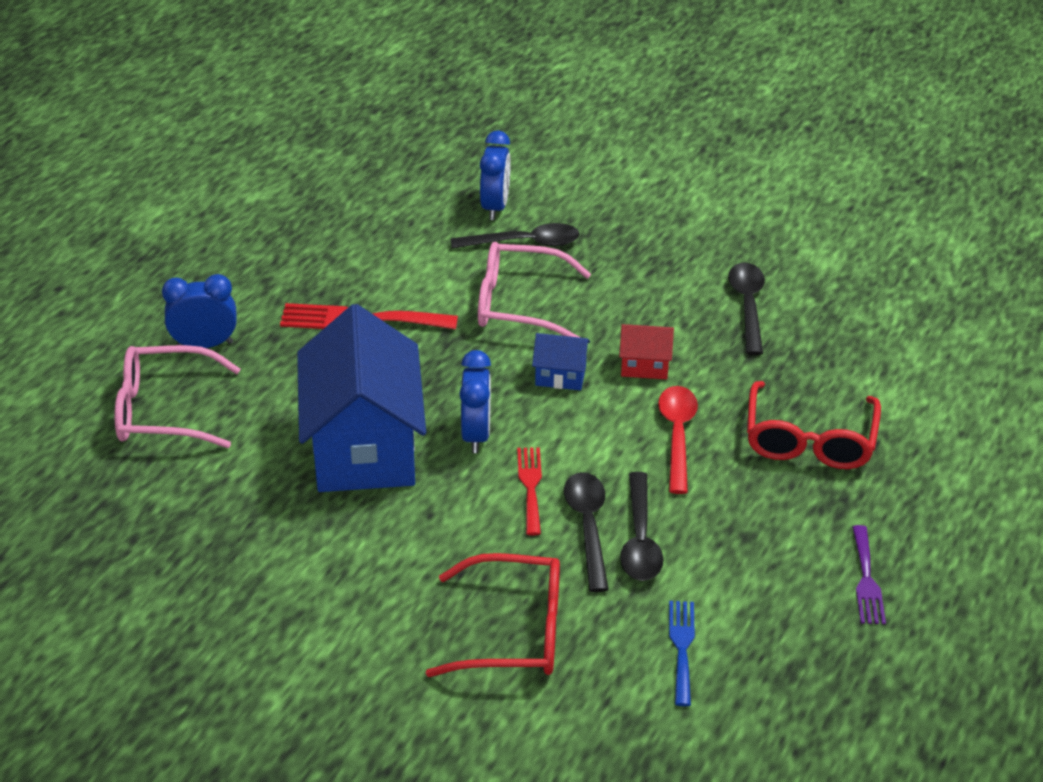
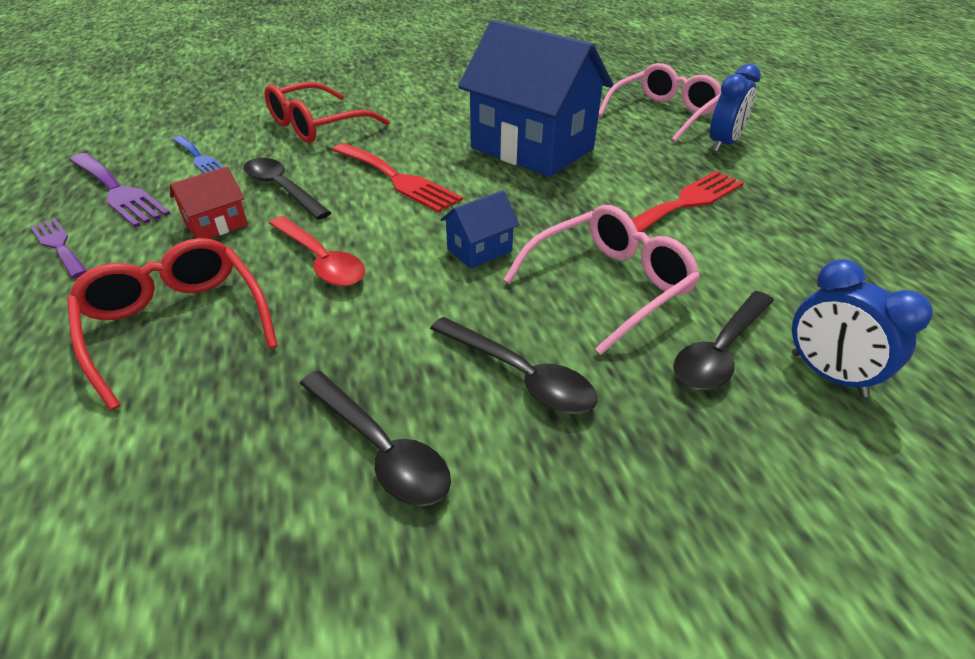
camera: 135 degrees right, 0 degrees up
blue clock [460,350,491,453] -> none
red fork [517,447,542,535] -> red fork [333,143,463,213], size x1.60
black spoon [564,472,609,592] -> black spoon moved to [430,317,597,414]
red house [619,324,674,379] -> red house moved to [170,167,248,239]
none -> purple fork [69,153,170,228]

